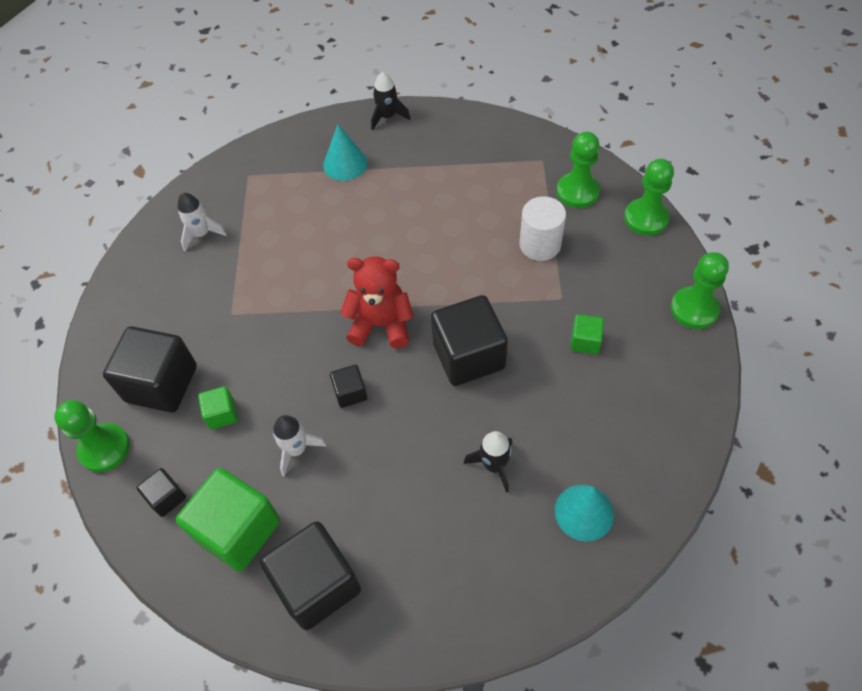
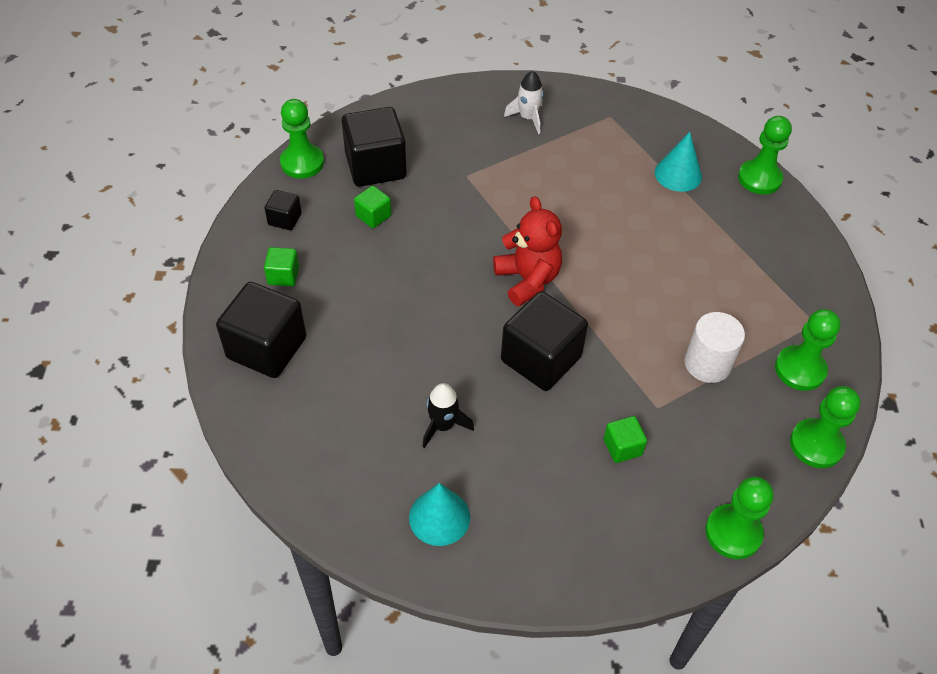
camera: 55 degrees right, 5 degrees down
green cube [176,468,280,572] -> green cube [264,247,299,286], size x0.48
white rocket [273,415,327,477] -> none
black cube [330,365,367,408] -> none
black rocket [371,72,410,130] -> green pawn [738,116,792,195]

